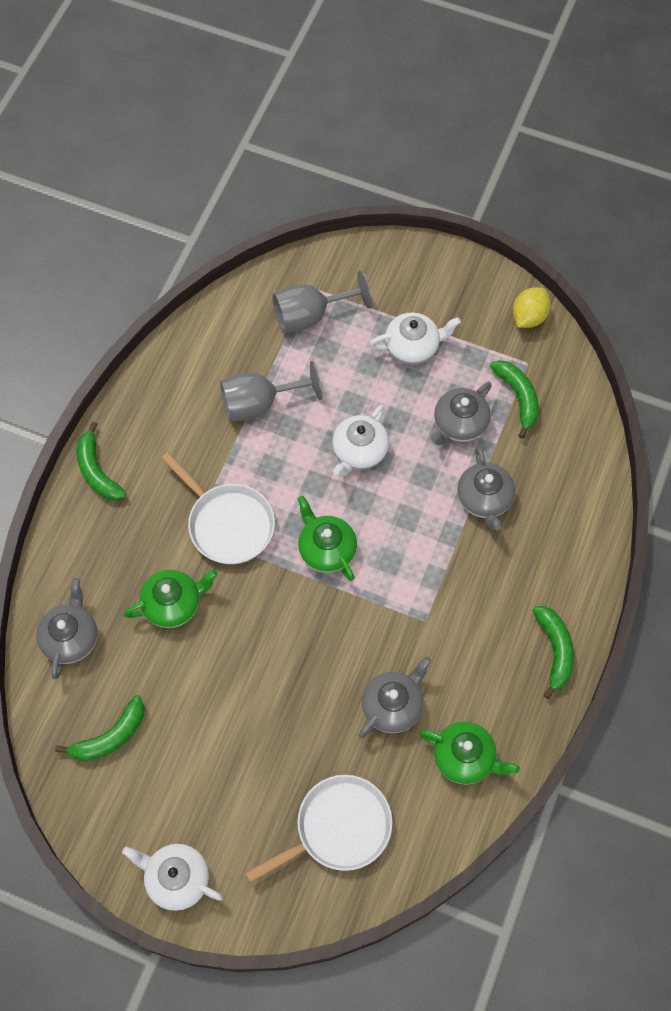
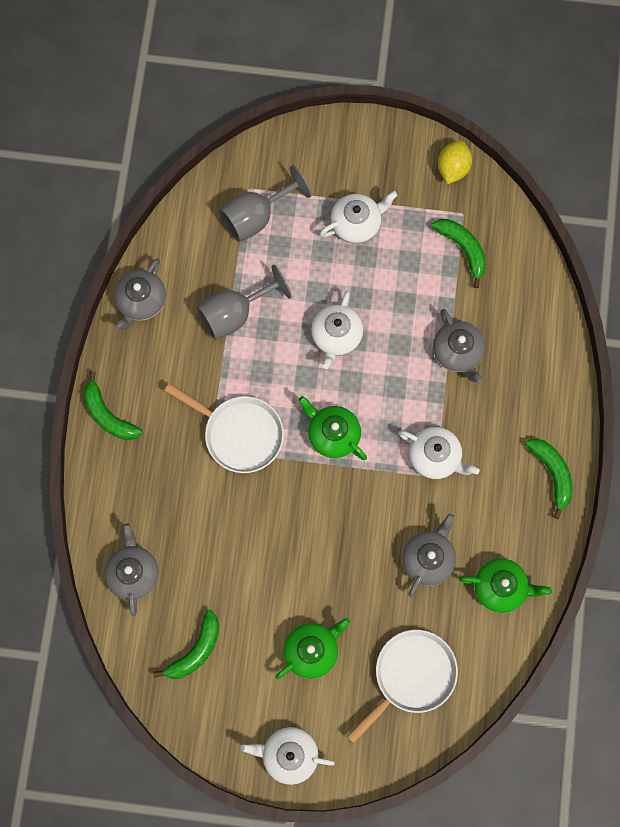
camera: 15 degrees left, 10 degrees up
green teapot [124,570,218,628] -> green teapot moved to [276,618,350,679]
grey teapot [431,382,492,445] -> grey teapot moved to [114,259,166,330]
none -> white teapot [398,427,480,479]

